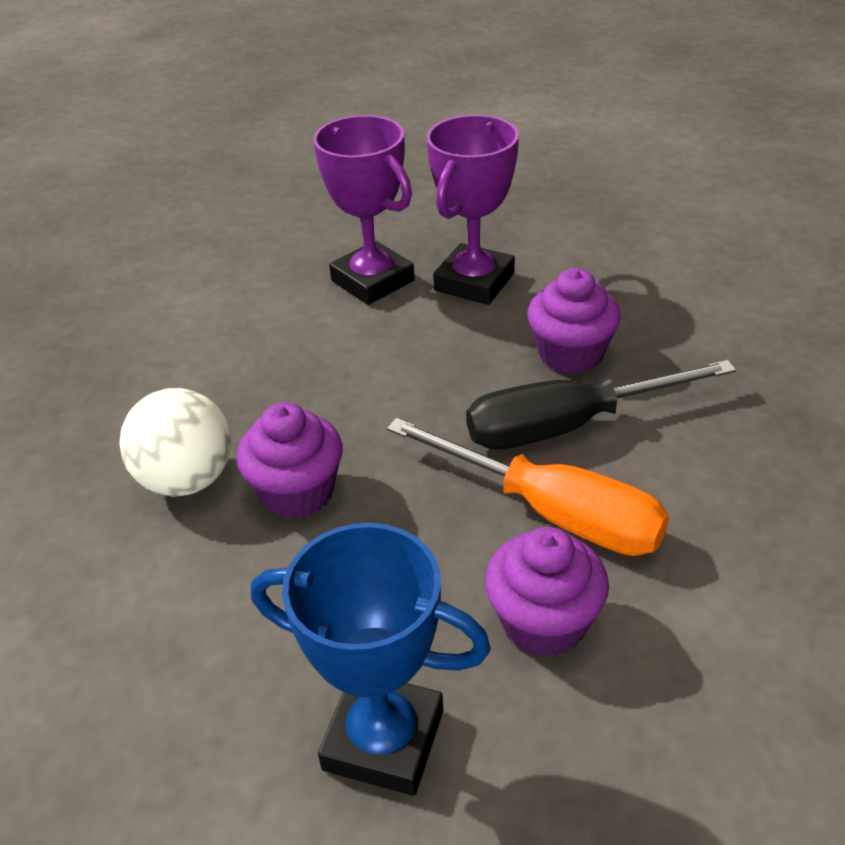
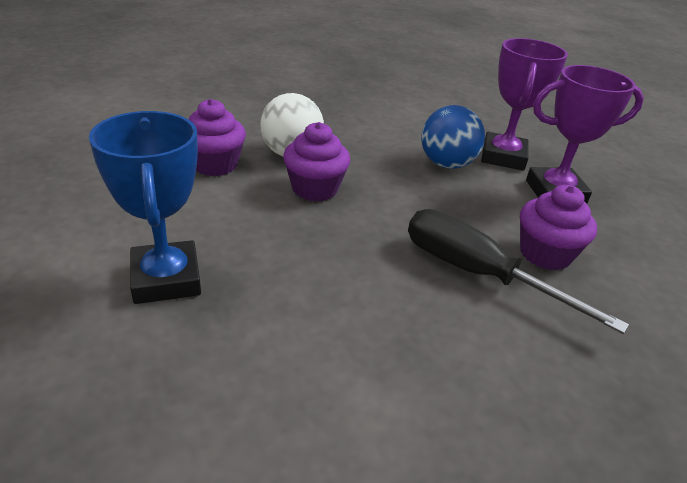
camera: 50 degrees right, 5 degrees down
orange screwdriver [387,418,669,556] -> none
purple cupcake [485,527,609,657] -> purple cupcake moved to [189,99,246,176]
none -> blue ball [421,105,485,169]

